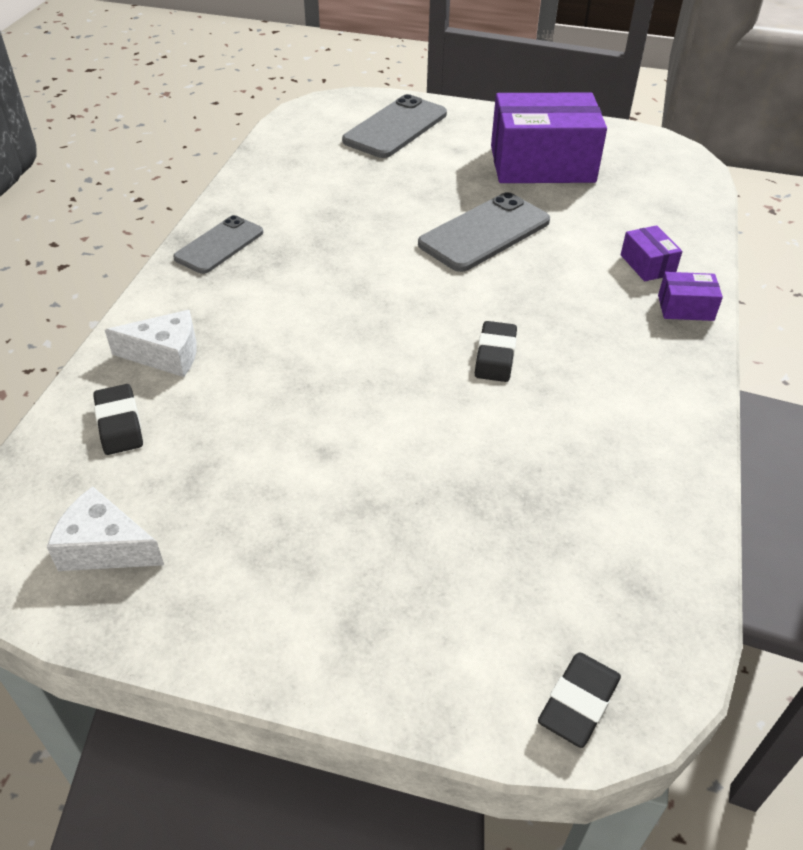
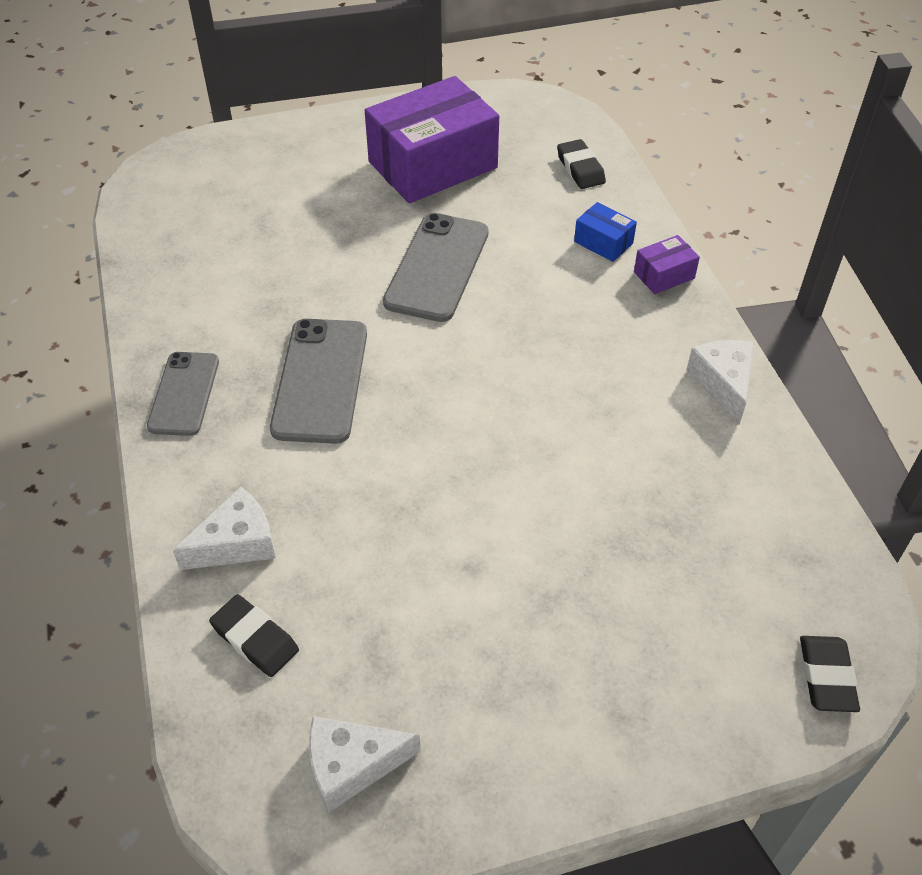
camera: 30 degrees left, 5 degrees up
grey phone [342,94,447,158] -> grey phone moved to [270,319,367,444]
black eraser [475,321,517,382] -> black eraser moved to [557,139,606,189]
purple box [621,225,682,281] -> blue box [574,202,637,262]
none -> white cheese [687,340,755,425]

